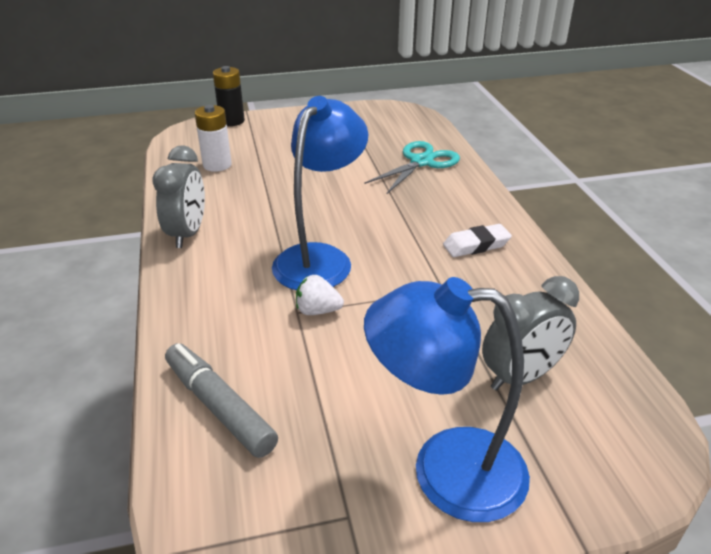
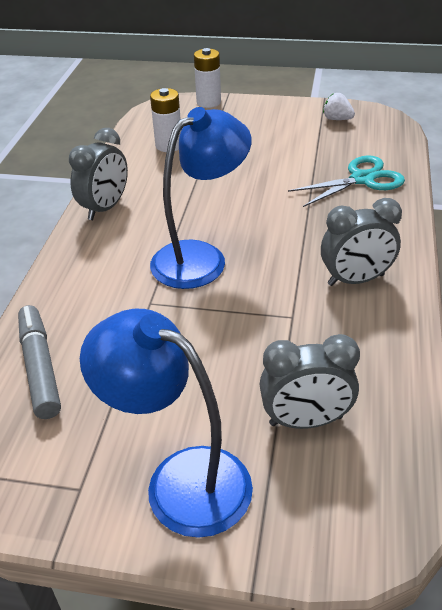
camera: 25 degrees right, 5 degrees up
black battery [213,66,245,126] -> white battery [194,48,221,108]
white strawberry [296,275,344,315] -> white strawberry moved to [323,93,355,120]
white eraser [443,224,512,257] -> grey clock [321,198,402,286]

